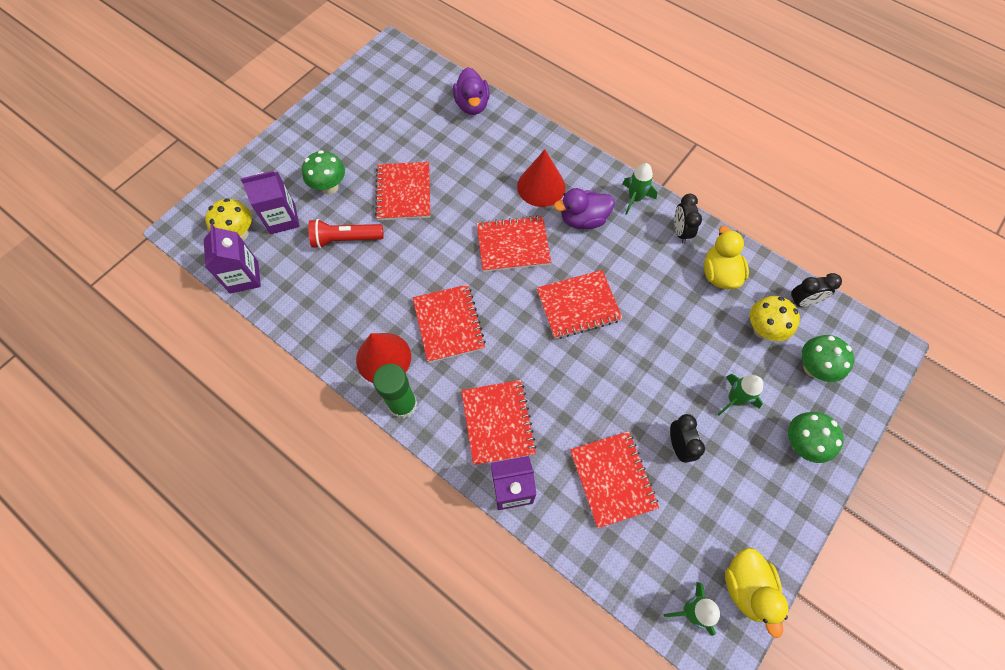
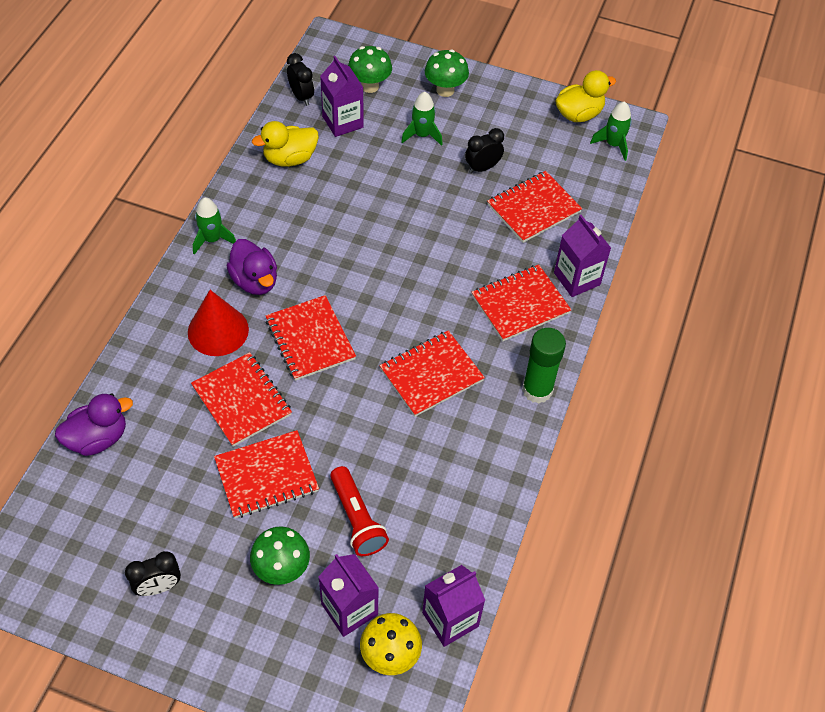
camera: 110 degrees left, 10 degrees down
red cone [356,333,411,383] -> none
red notebook [537,270,623,339] -> red notebook moved to [191,352,292,447]
black clock [674,194,702,244] -> black clock moved to [125,551,181,596]
yellow mushroom [750,296,800,341] -> purple carton [320,56,364,137]

